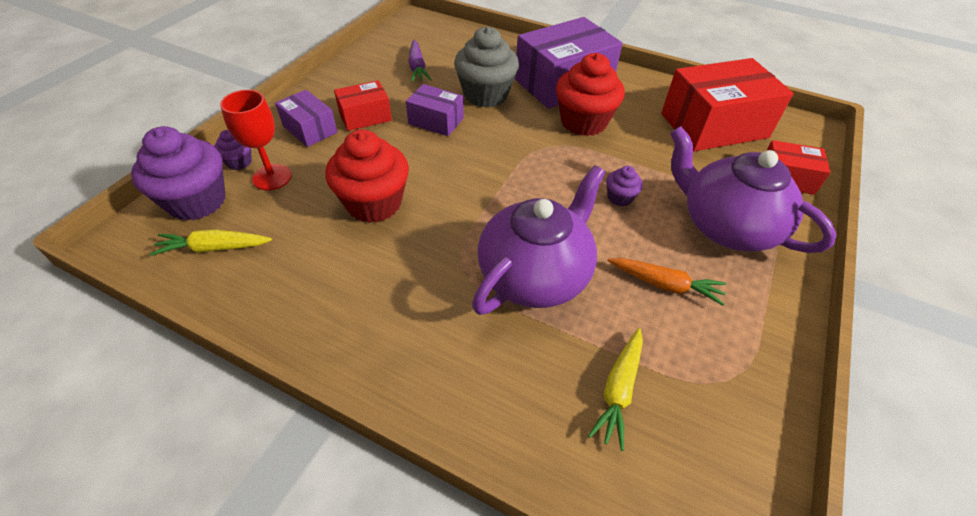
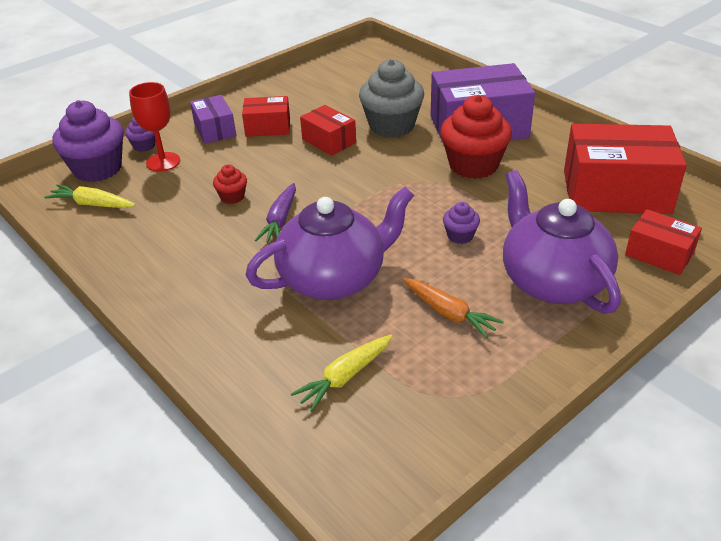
camera: 25 degrees right, 10 degrees down
red cupcake [325,130,409,223] -> red cupcake [213,164,247,204], size x0.47
purple box [406,84,464,136] -> red box [300,105,356,156]
purple carrot [408,40,431,82] -> purple carrot moved to [255,183,296,242]

